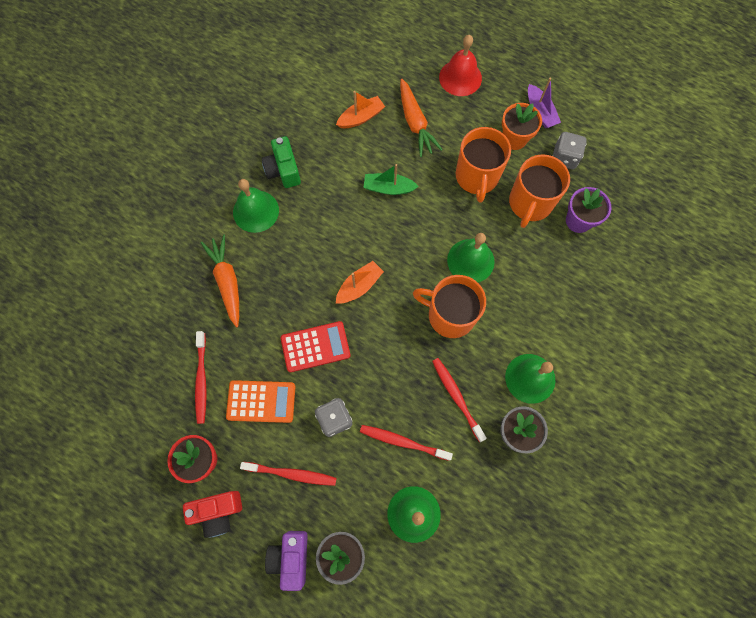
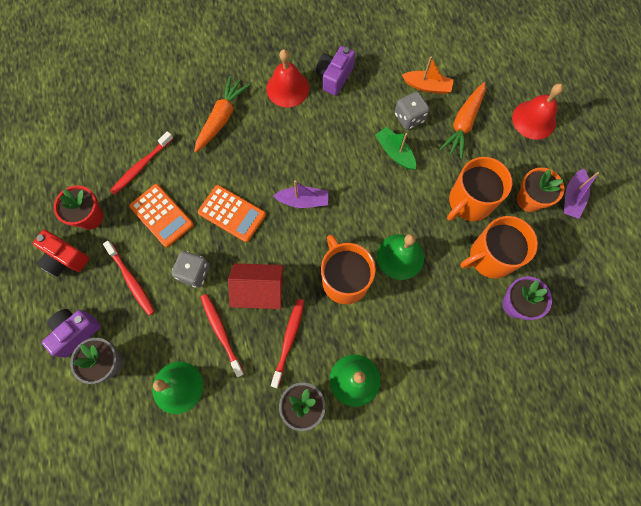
camera: 45 degrees right, 0 degrees up
green bell [233,179,279,233] -> red bell [266,49,309,107]
green camera [262,136,301,188] -> purple camera [316,46,355,96]
red calculator [281,321,351,372] -> orange calculator [198,185,266,242]
orange boat [336,261,384,303] -> purple boat [273,180,328,208]
grey dice [552,132,587,169] -> grey dice moved to [395,91,429,130]
none -> red house [228,263,284,309]

